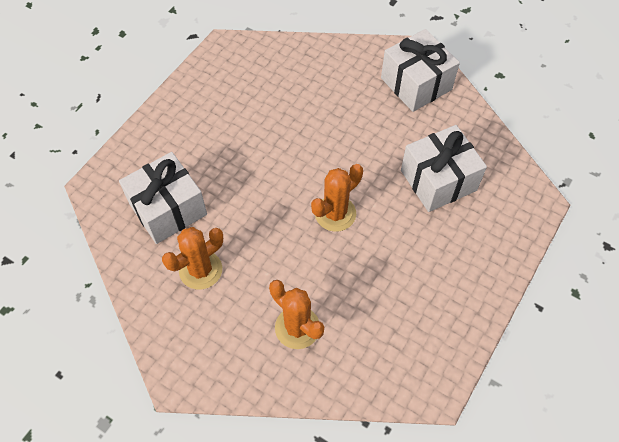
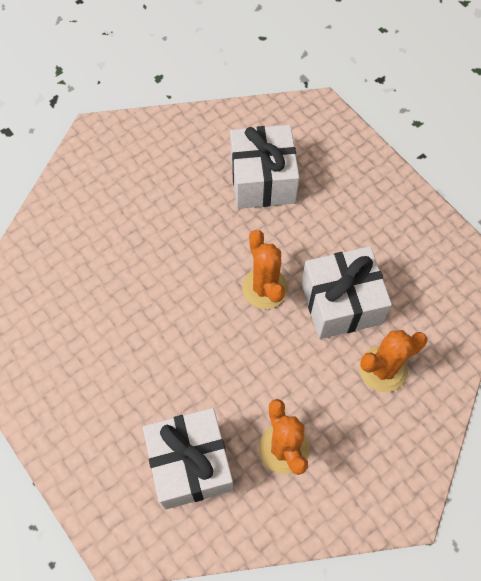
camera: 70 degrees left, 5 degrees up
white gift [381,29,460,112] -> white gift moved to [301,246,392,339]

